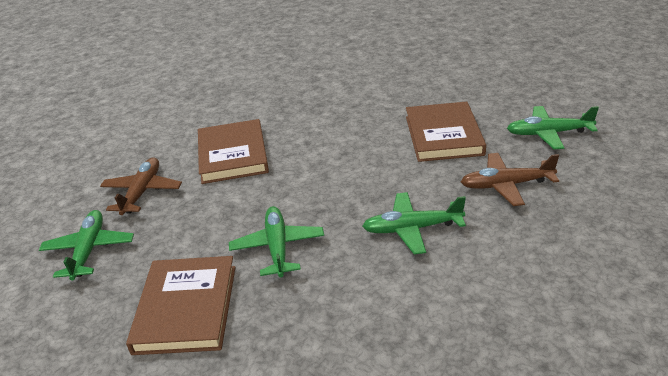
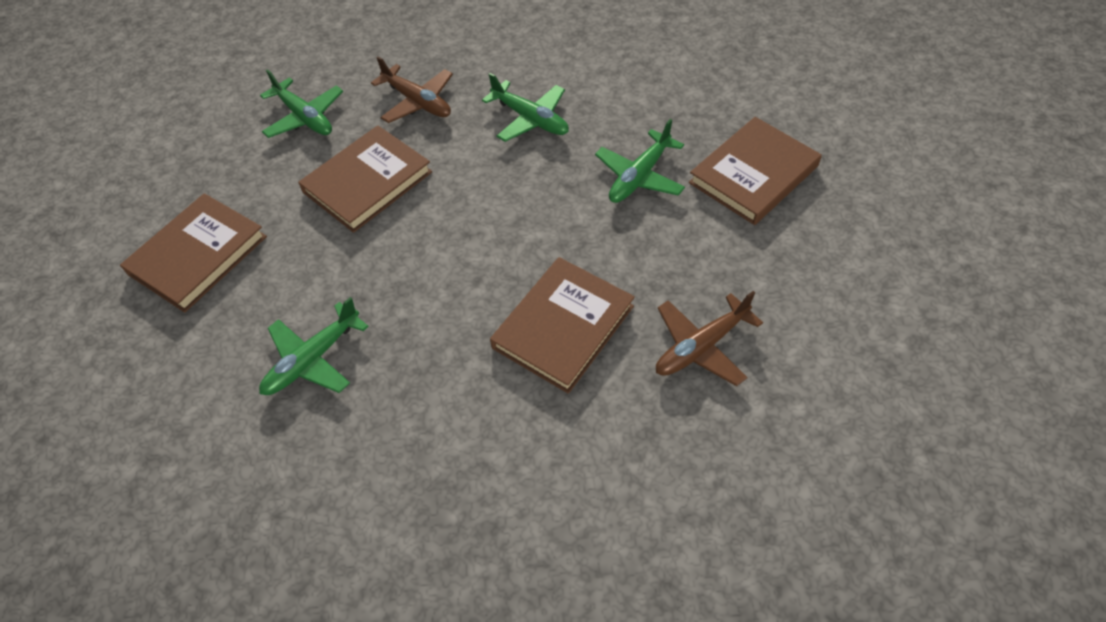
camera: 135 degrees left, 20 degrees up
green plane [39,210,134,280] -> green plane moved to [259,297,369,395]
none -> brown book [120,193,267,312]

